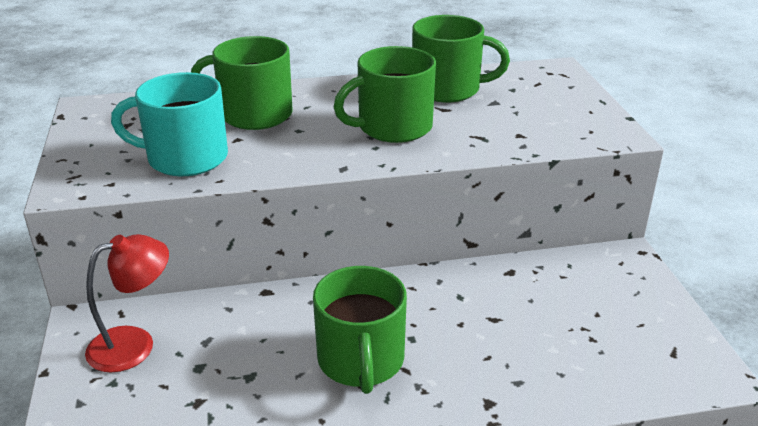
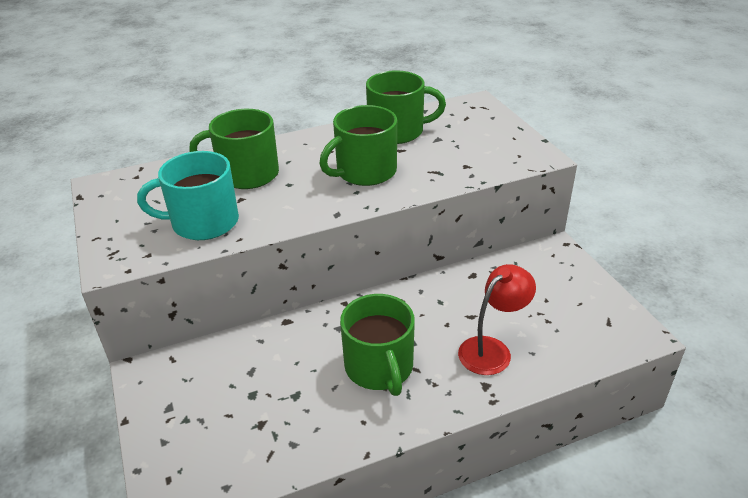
camera: 10 degrees left, 5 degrees up
red lamp [85,234,169,373] -> red lamp moved to [458,264,536,375]

